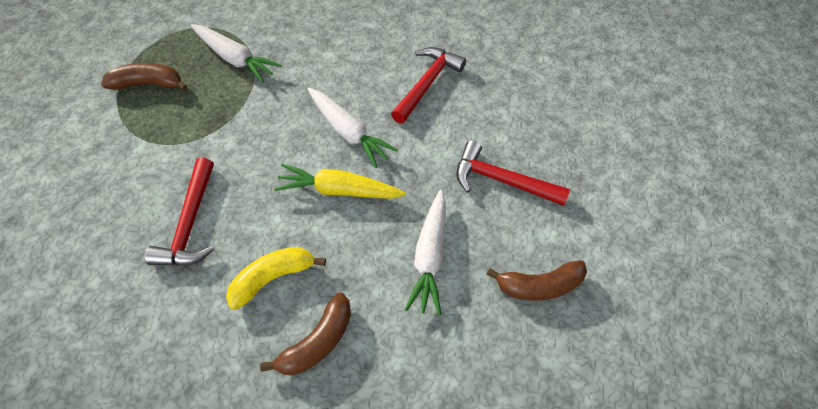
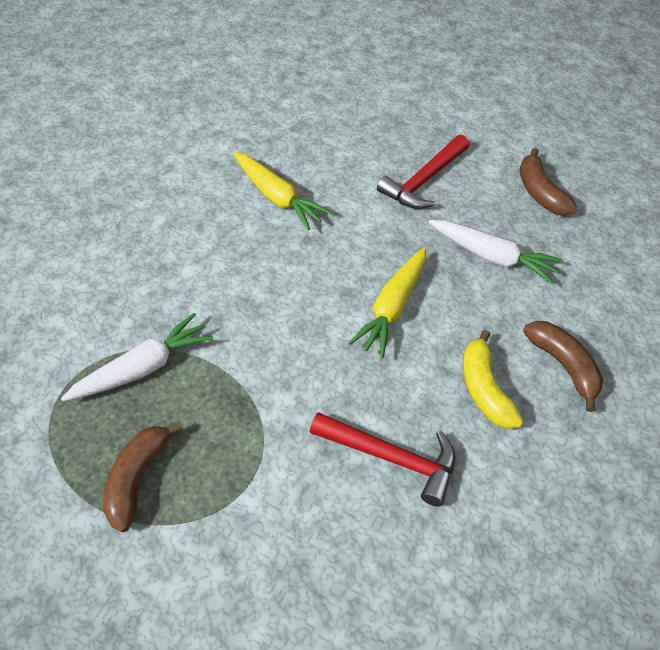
camera: 70 degrees left, 5 degrees down
white carrot [308,88,398,168] -> none
red hammer [391,47,466,123] -> yellow carrot [233,152,332,230]
brown banana [486,260,587,301] -> brown banana turned 150 degrees clockwise [520,148,578,216]

